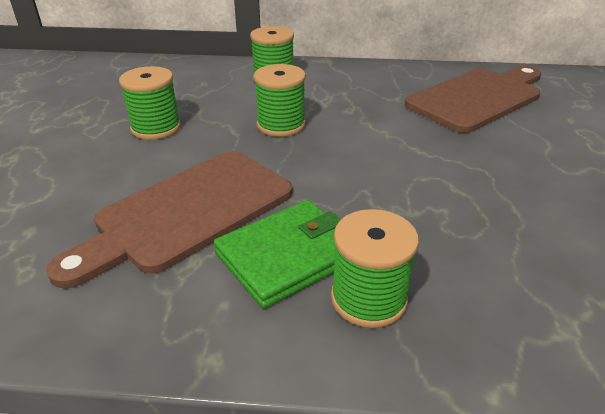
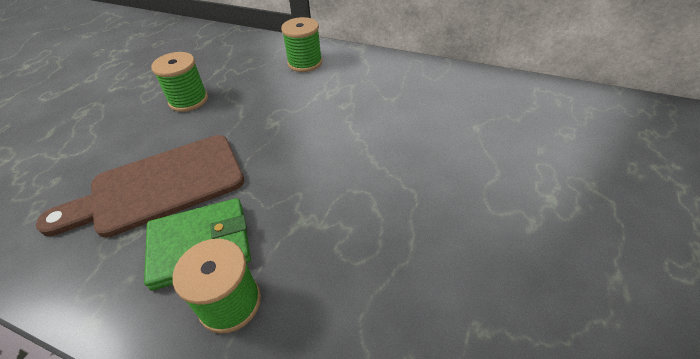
camera: 20 degrees right, 10 degrees up
green spool [254,64,306,137] -> none
brown cutting board [405,66,541,133] -> none

